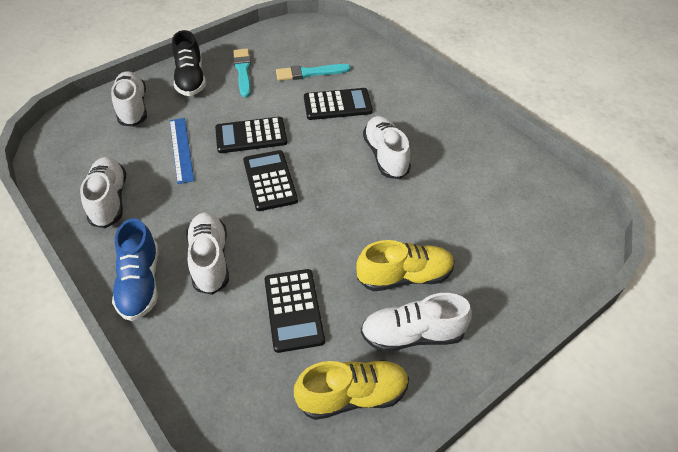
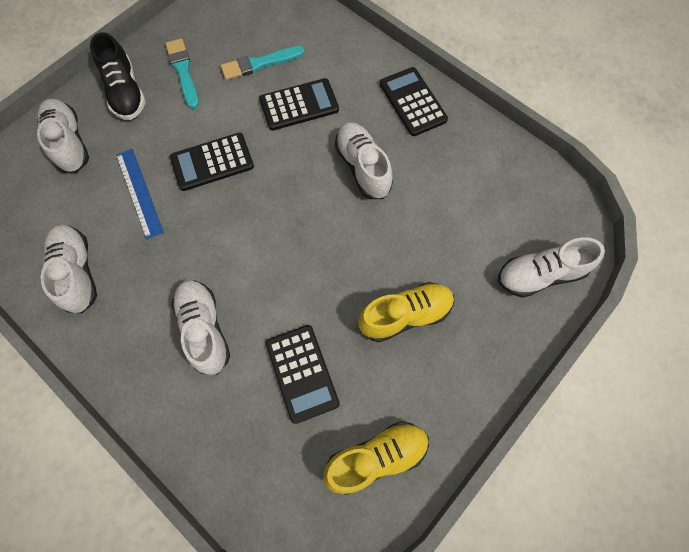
camera: 10 degrees left, 20 degrees up
blue shoe [112,218,158,321] -> none
black calculator [243,150,298,211] -> black calculator moved to [380,67,448,136]
white shoe [361,293,472,352] -> white shoe moved to [498,237,605,298]

